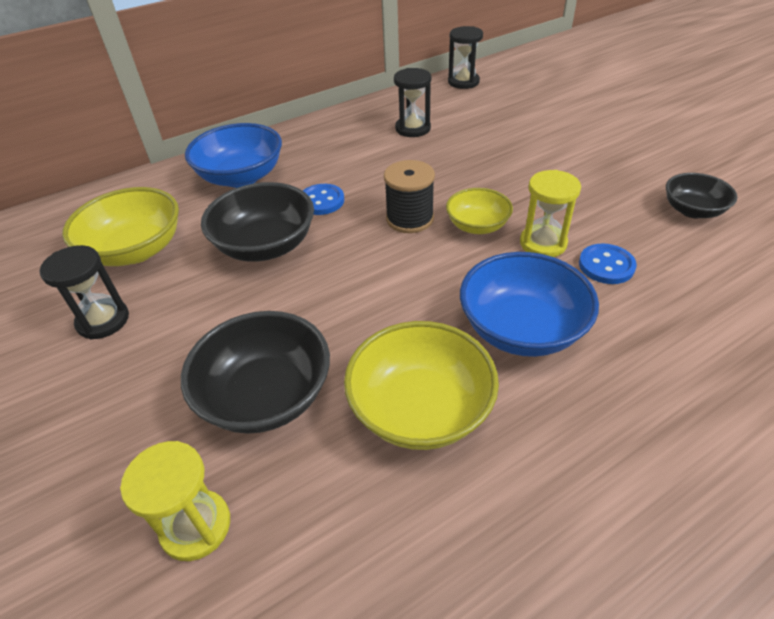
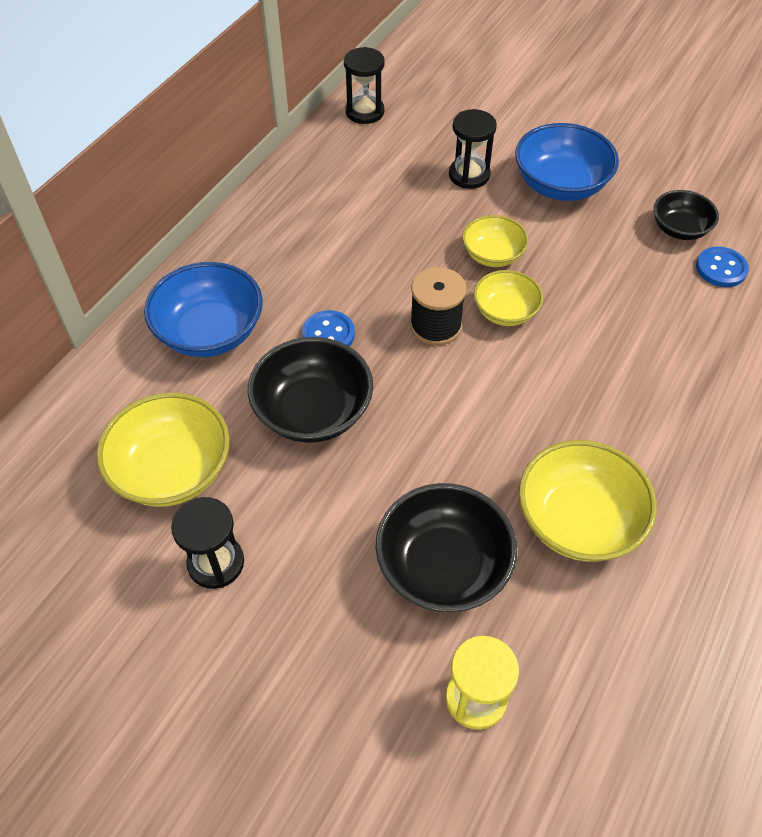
camera: 30 degrees left, 10 degrees up
black hourglass [394,68,431,137] -> black hourglass moved to [449,109,497,189]
blue bowl [460,252,599,357] -> blue bowl moved to [515,123,619,201]
yellow hourglass [520,170,581,257] -> none
blue button [579,244,637,284] -> blue button moved to [696,247,749,287]
none -> yellow bowl [463,215,529,267]

